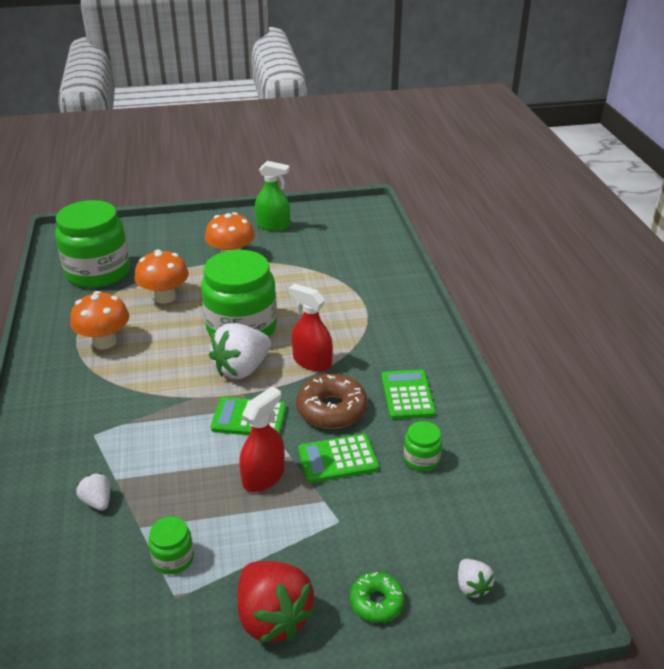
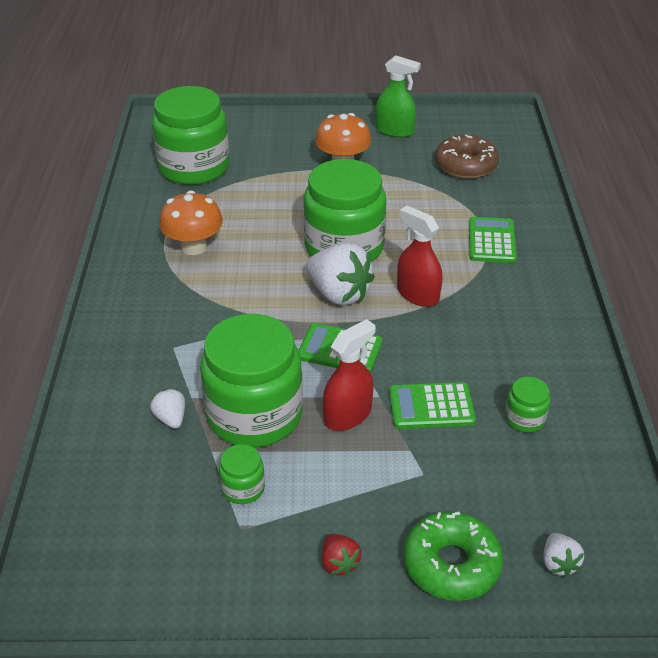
camera: 10 degrees right, 5 degrees up
orange mushroom [135,249,189,304] -> none
white strawberry [209,323,271,379] -> white strawberry turned 105 degrees counterclockwise [306,243,375,305]
red strawberry [237,561,316,643] -> red strawberry [322,534,361,576], size x0.49
brown donut [296,374,368,429] -> brown donut moved to [435,135,499,179]
green donut [350,572,405,623] -> green donut [403,511,503,601], size x1.66
green calculator [381,370,436,419] -> green calculator moved to [469,217,517,263]
none -> green jar [200,314,303,447]

